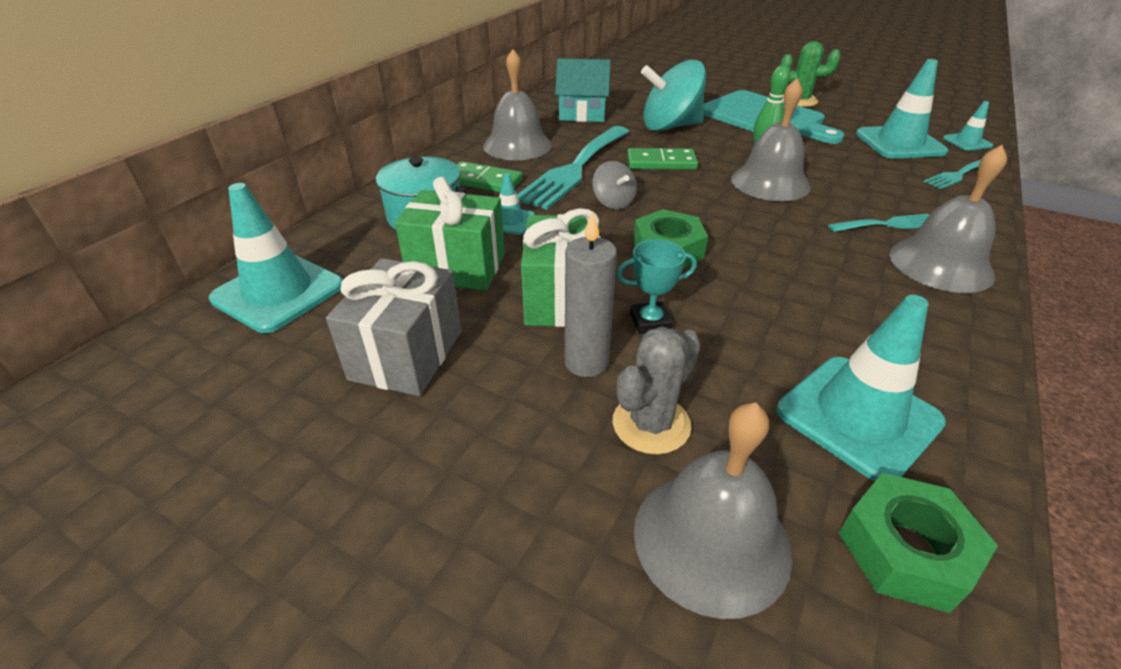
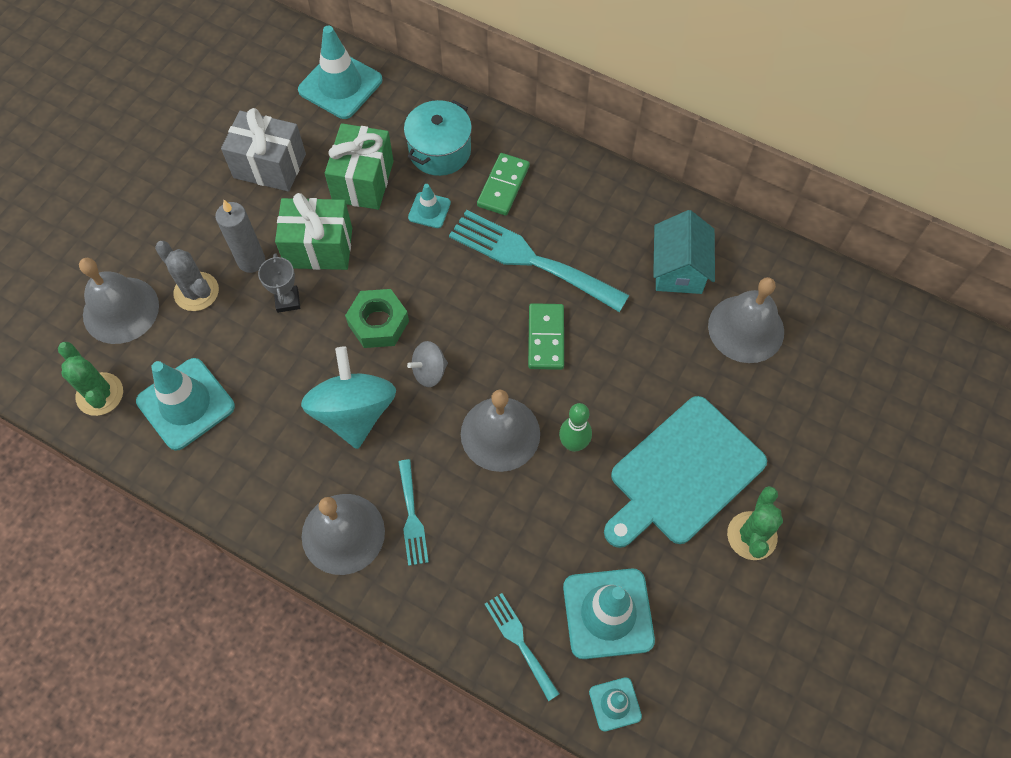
camera: 90 degrees right, 25 degrees up
grey bell [483,49,552,160] -> grey bell moved to [708,277,784,363]
grey spinning top [592,161,637,210] -> grey spinning top moved to [407,341,448,387]
turquoise trophy [617,239,697,334] -> grey trophy [258,253,300,313]
turquoise spinning top [641,60,706,131] -> turquoise spinning top moved to [301,346,396,449]
green nut [839,473,998,613] -> green cactus [58,342,123,416]

